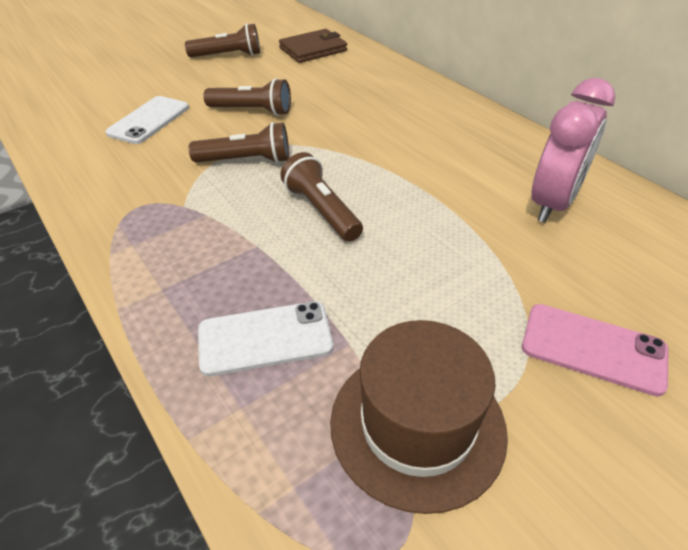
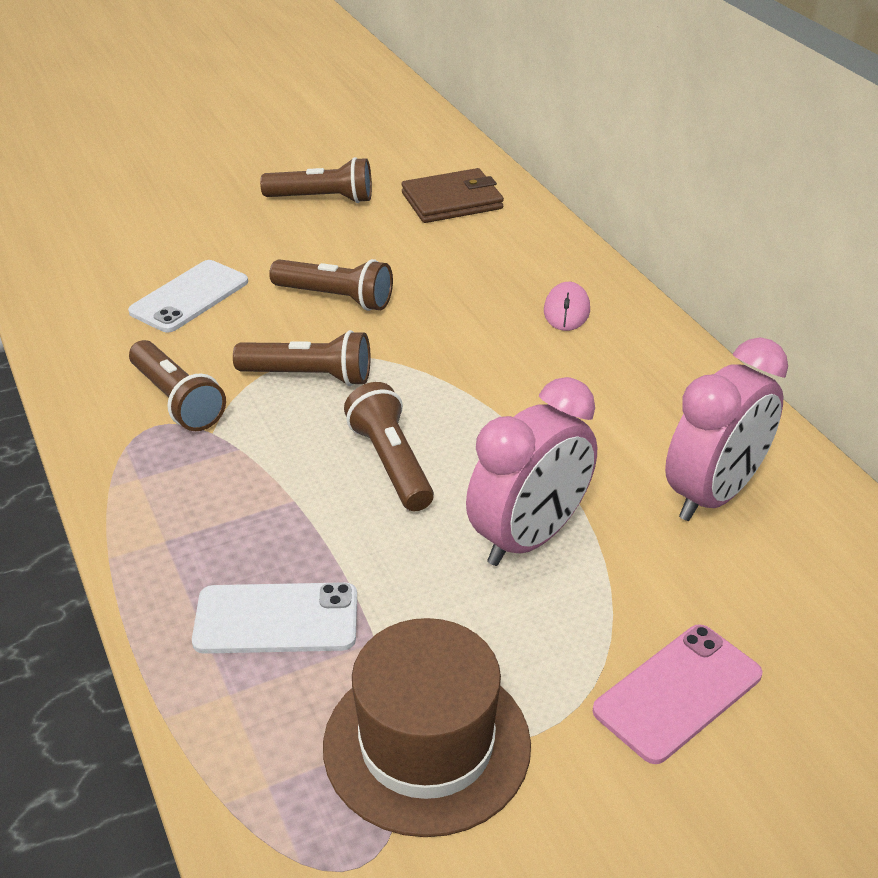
camera: 10 degrees right, 5 degrees down
pink phone [522,304,668,397] -> pink phone turned 75 degrees counterclockwise [593,624,762,764]
none -> brown flashlight [129,340,226,431]
none -> pink clock [466,377,597,566]
none -> pink mouse [544,282,590,331]

